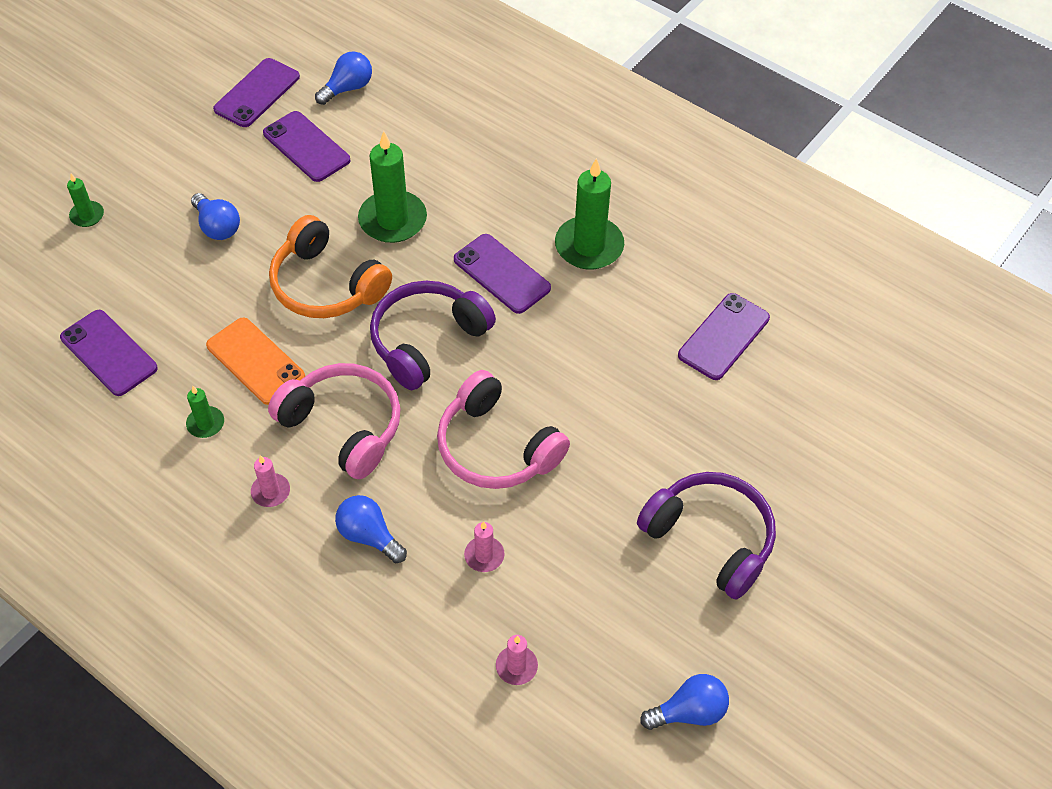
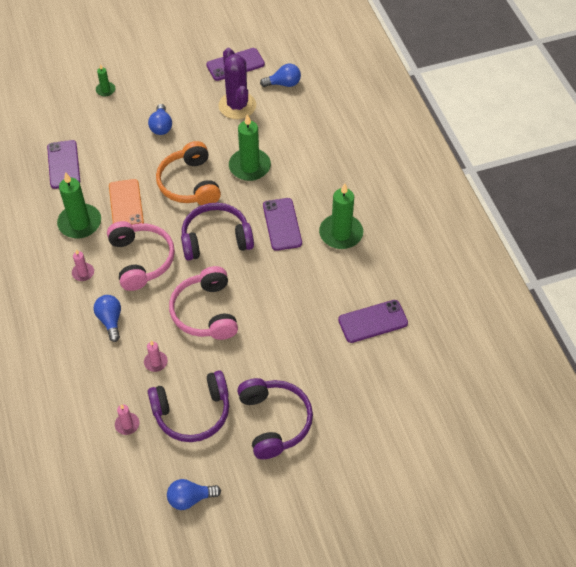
camera: 35 degrees right, 0 degrees up
green candle [186,386,224,438] -> green candle [57,172,101,238], size x2.01
purple phone [263,111,350,182] -> purple cactus [218,48,256,119]
blue light bulb [640,674,729,730] -> blue light bulb turned 150 degrees clockwise [167,479,221,510]
none -> purple headphones [148,370,229,442]

